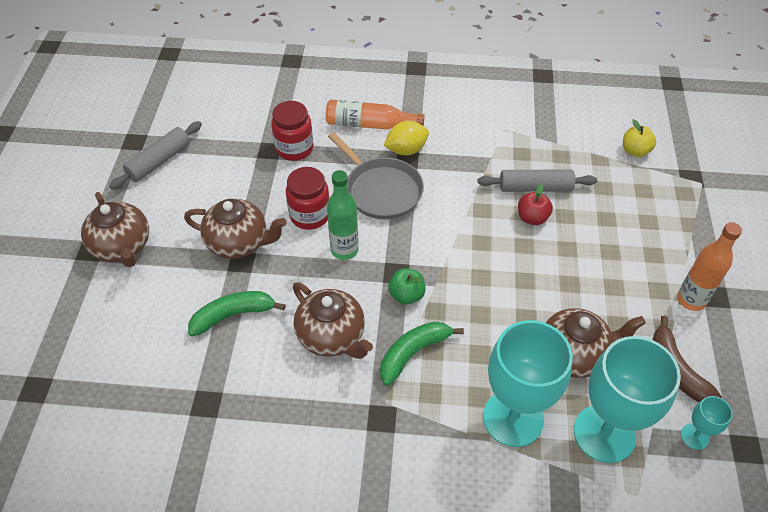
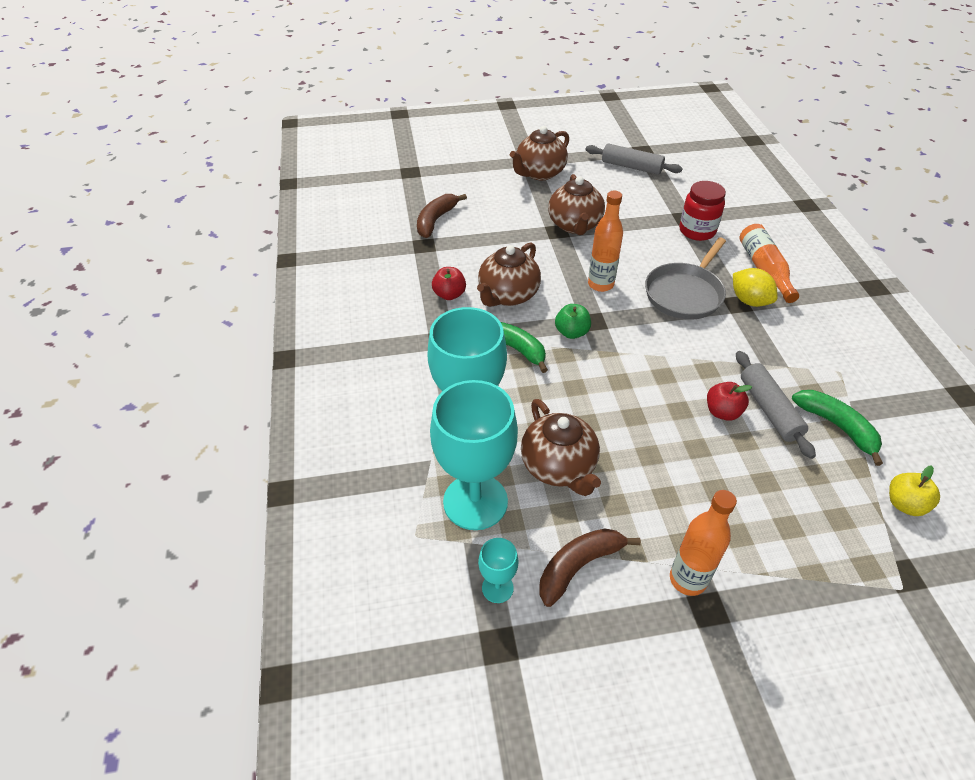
camera: 75 degrees right, 5 degrees down
green banana [188,291,286,337] -> green banana moved to [792,390,883,466]
red jar [286,167,329,230] -> none
green bottle [327,170,359,260] -> orange bottle [588,191,623,292]
none -> brown banana [417,194,467,238]
none -> red apple [432,267,466,300]

